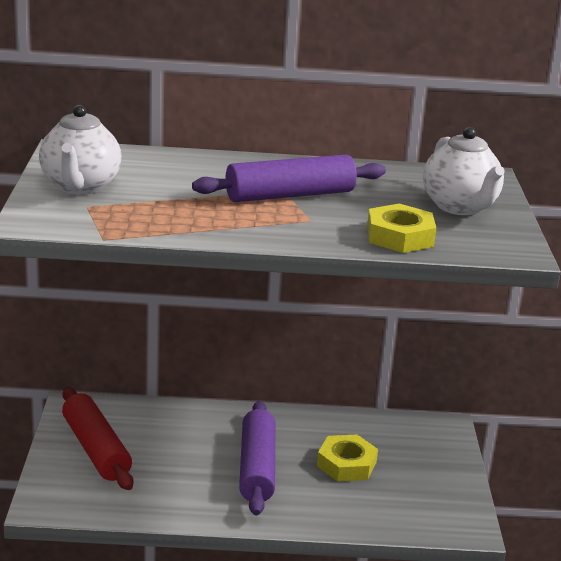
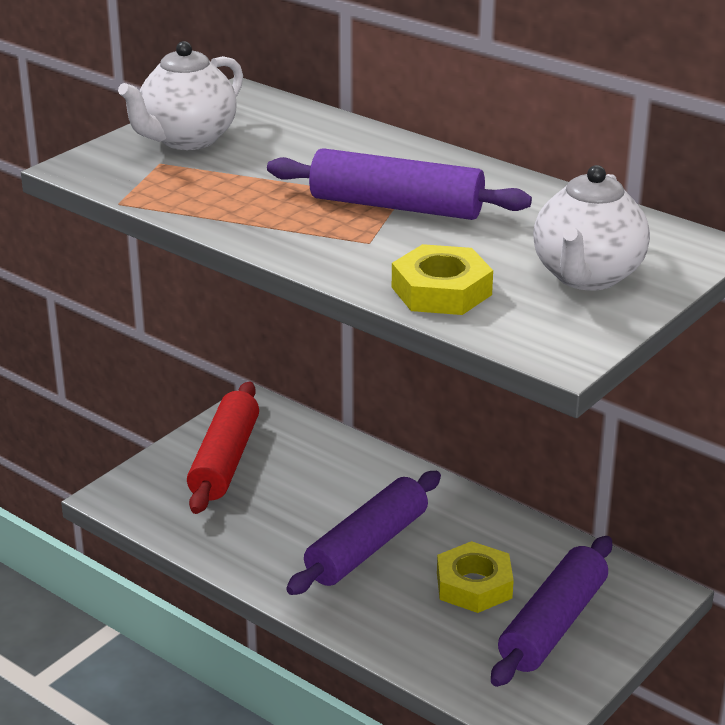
camera: 40 degrees right, 5 degrees up
none -> purple rolling pin [491,536,612,687]

